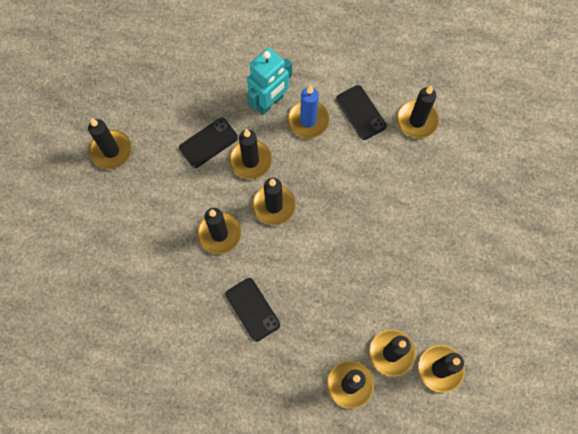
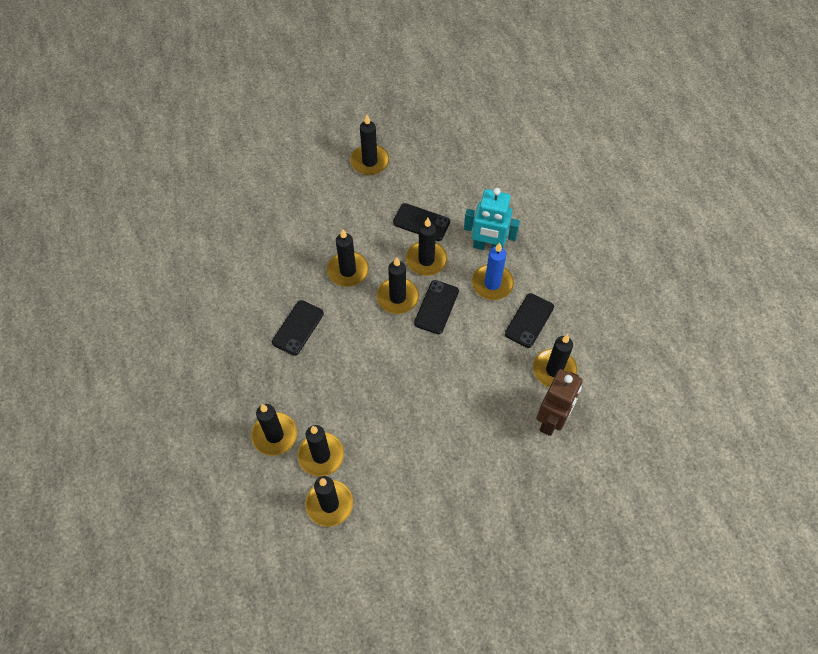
camera: 60 degrees right, 10 degrees down
none -> black phone [414,280,459,334]
none -> brown robot [536,369,583,436]

